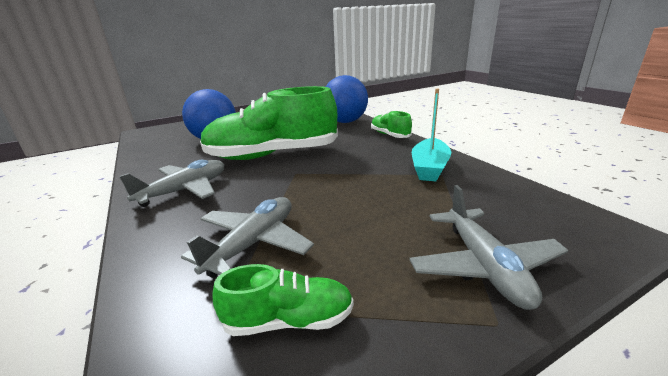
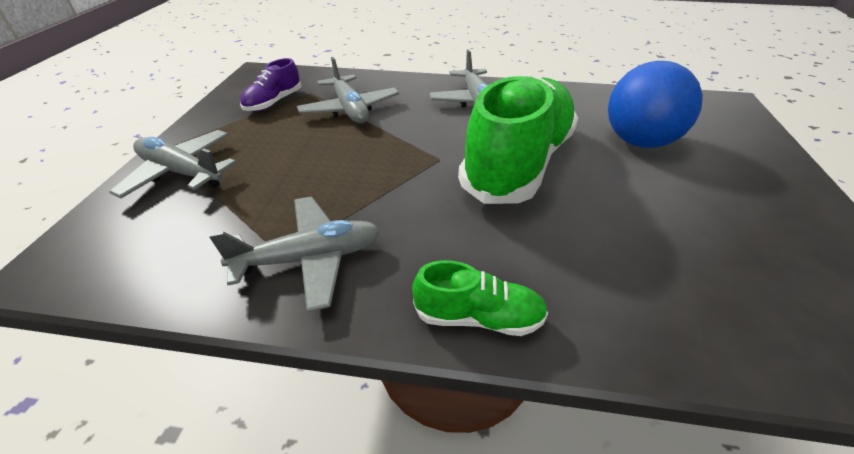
camera: 125 degrees right, 15 degrees up
green shoe [212,264,354,336] -> purple shoe [240,58,301,112]
blue ball [326,75,368,123] -> none
turquoise boat [412,89,451,181] -> grey plane [209,197,381,312]

